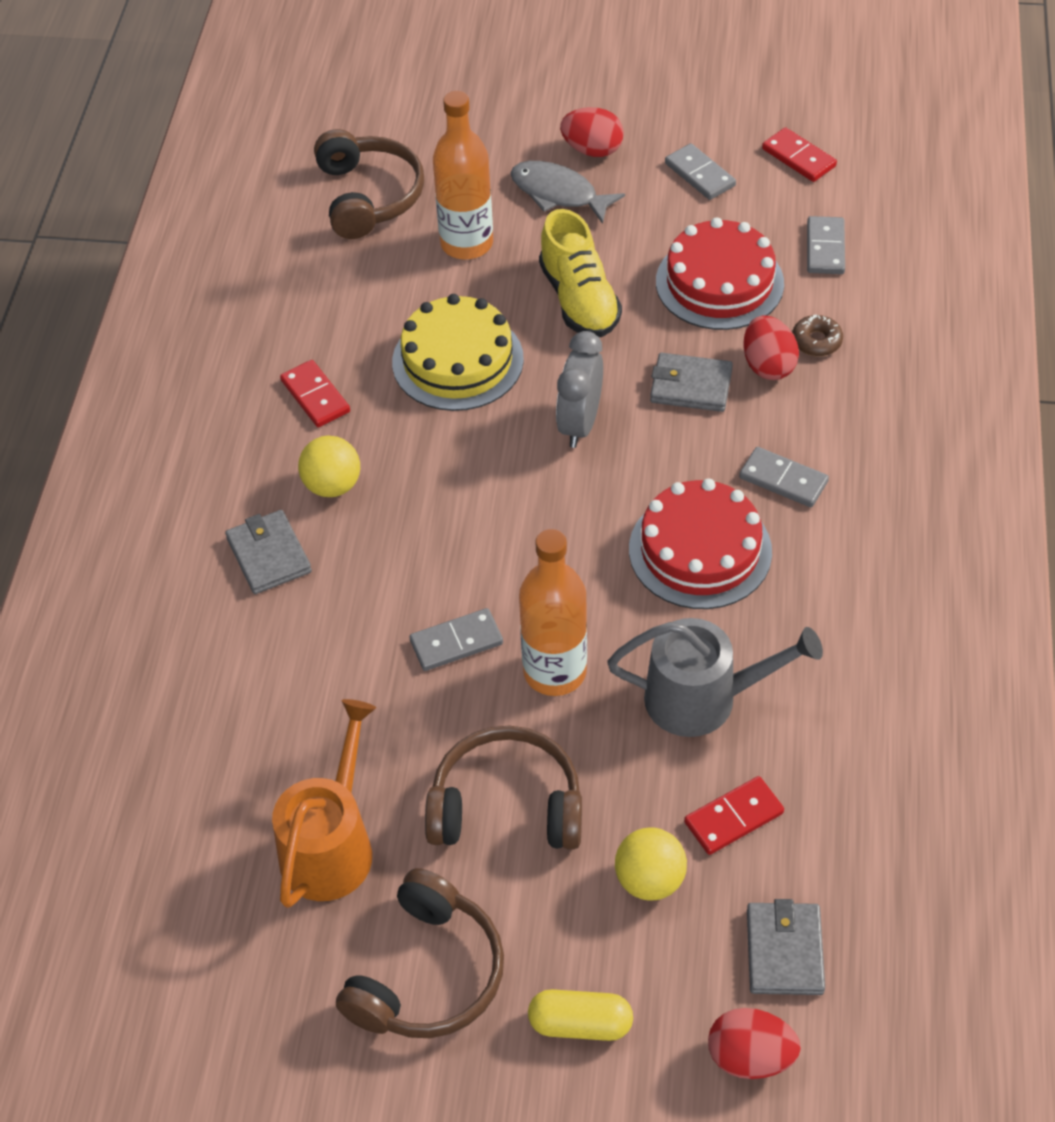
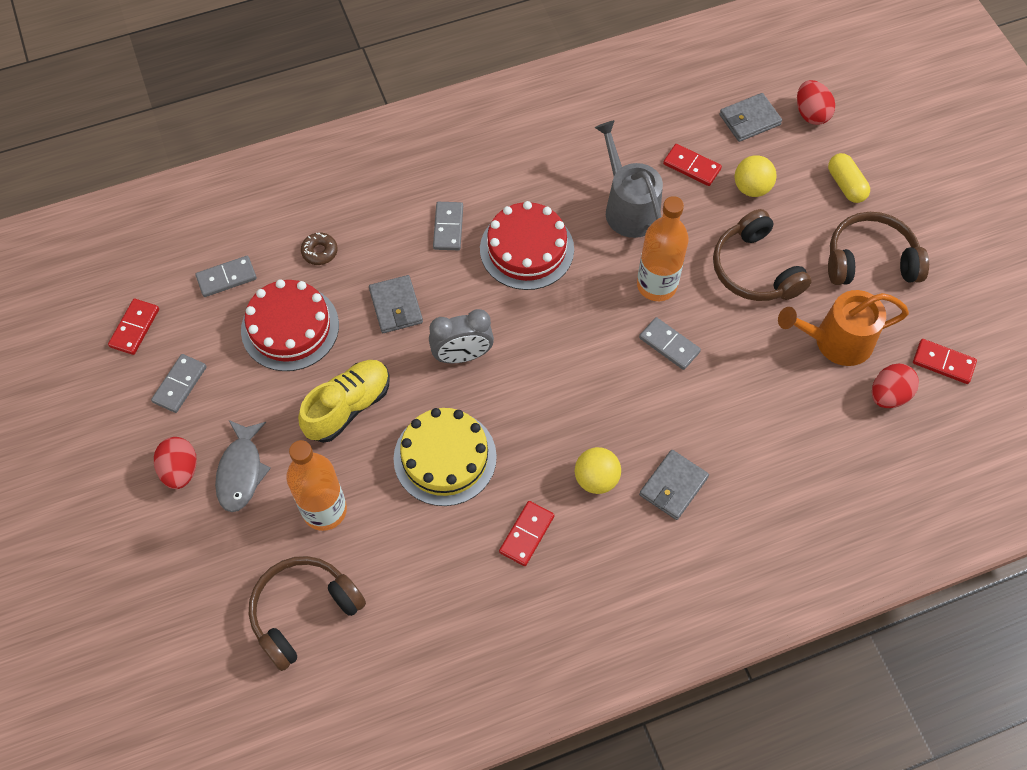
camera: 120 degrees left, 10 degrees up
red egg [743,315,799,380] -> red egg moved to [872,363,919,408]
none -> red domino [913,339,977,384]

